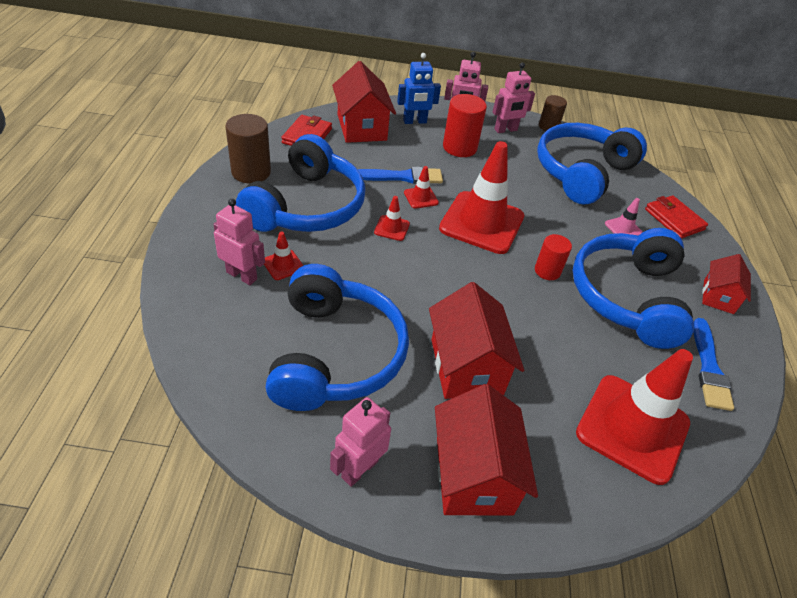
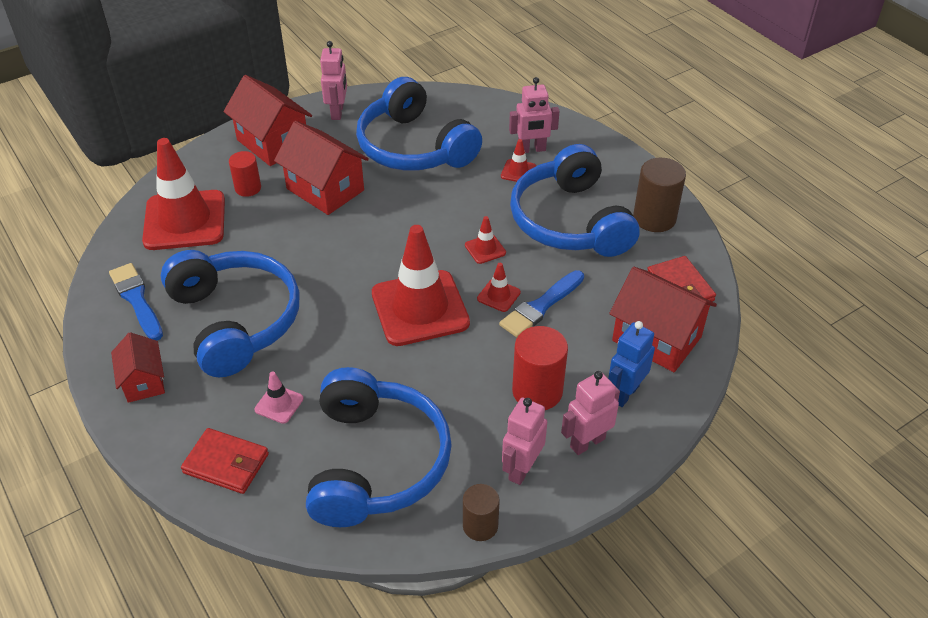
camera: 145 degrees right, 0 degrees up
red cylinder [535,234,572,280] -> red cylinder moved to [229,151,261,197]

